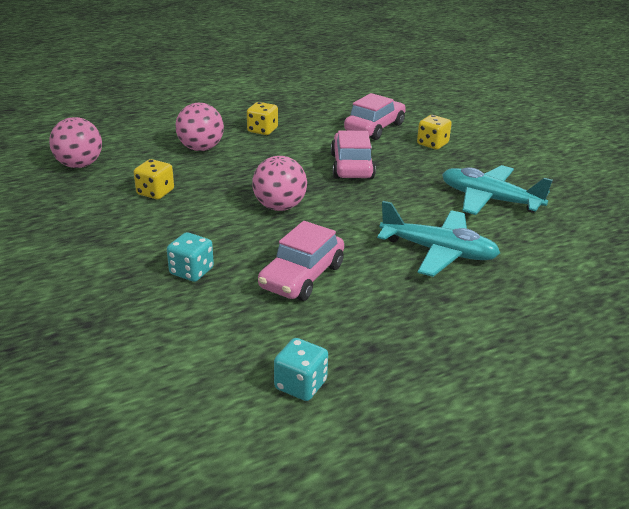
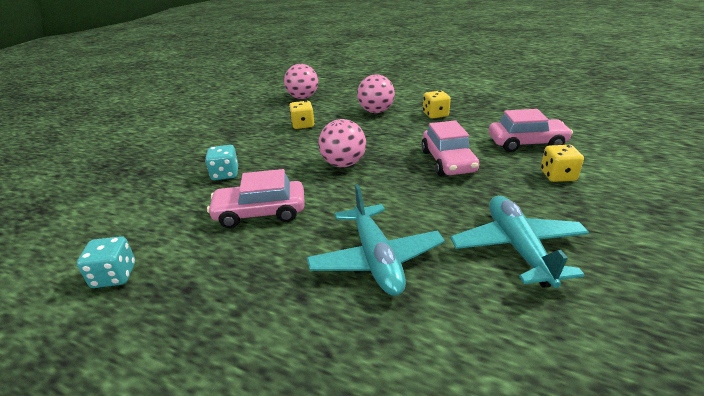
camera: 55 degrees right, 0 degrees up
pink car [331,130,376,179] -> pink car turned 120 degrees clockwise [421,120,479,176]

